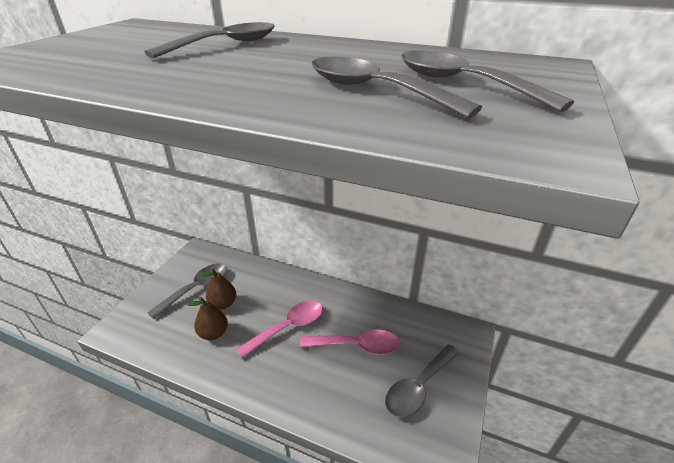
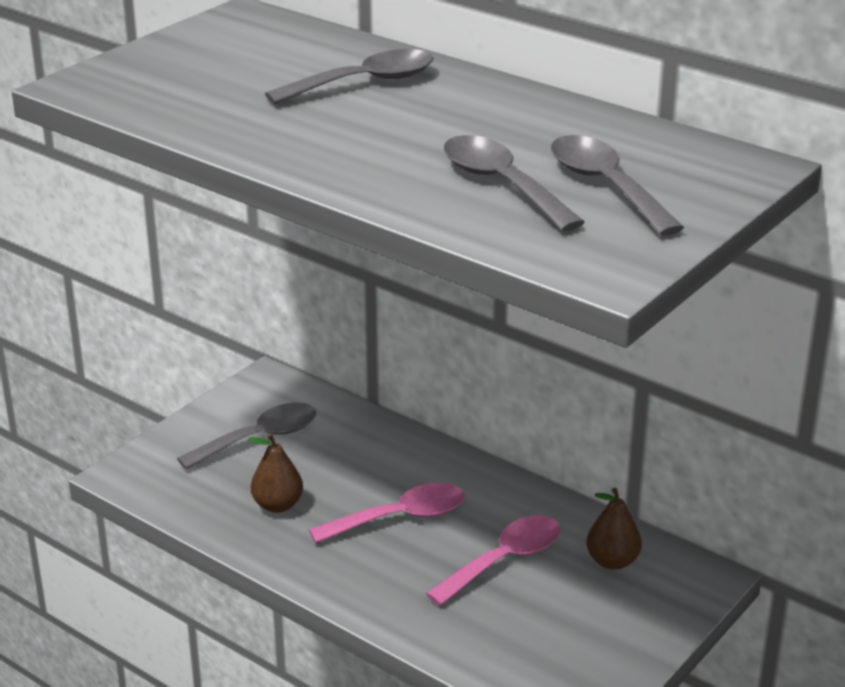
camera: 15 degrees right, 5 degrees down
brown pear [200,268,236,310] -> brown pear moved to [586,488,642,570]
pink spoon [300,329,400,355] -> pink spoon turned 60 degrees counterclockwise [426,515,561,606]
grey spoon [385,345,459,418] -> none

